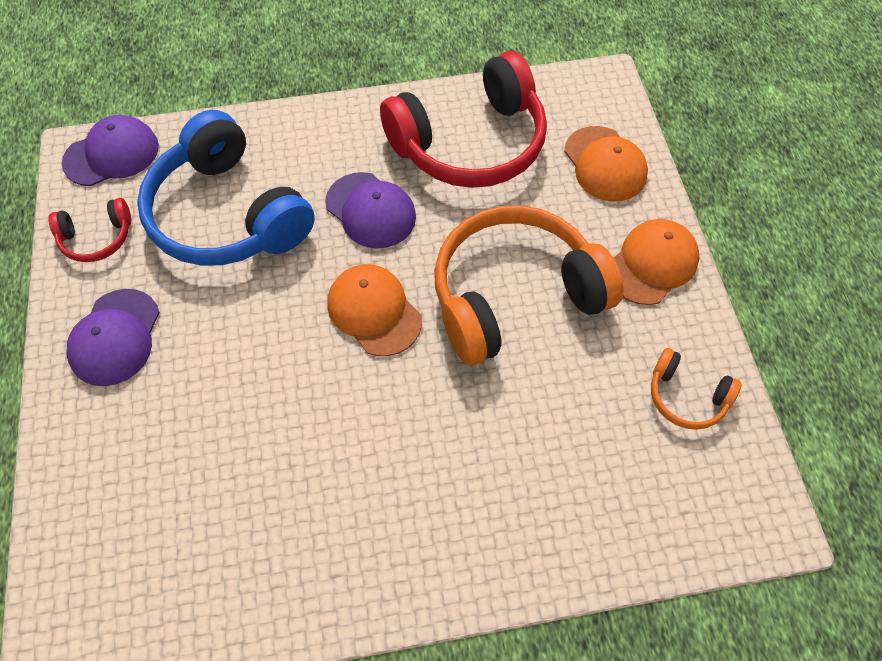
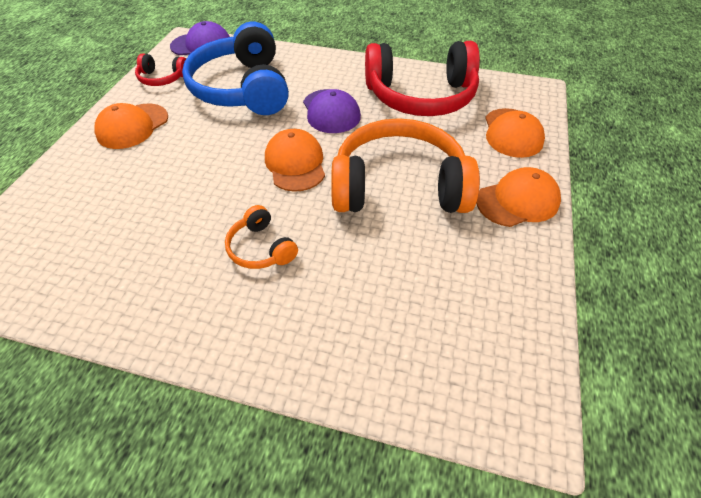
camera: 25 degrees right, 10 degrees down
purple cap [67,289,160,386] -> orange cap [94,103,168,149]
orange headphones [651,348,741,430] -> orange headphones moved to [225,205,298,269]

